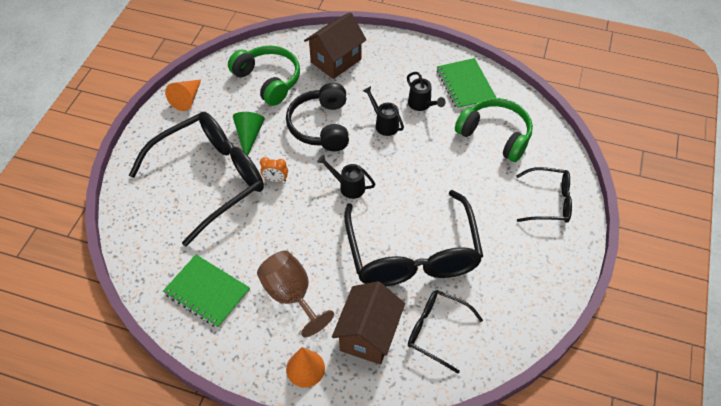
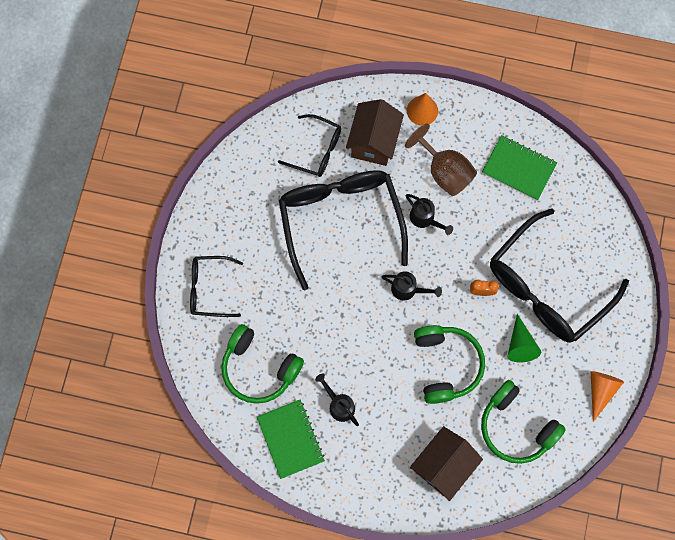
camera: 175 degrees right, 20 degrees up
black headphones [286,83,349,151] -> green headphones [414,325,485,404]
black watering can [363,86,404,136] -> black watering can moved to [406,194,453,235]

